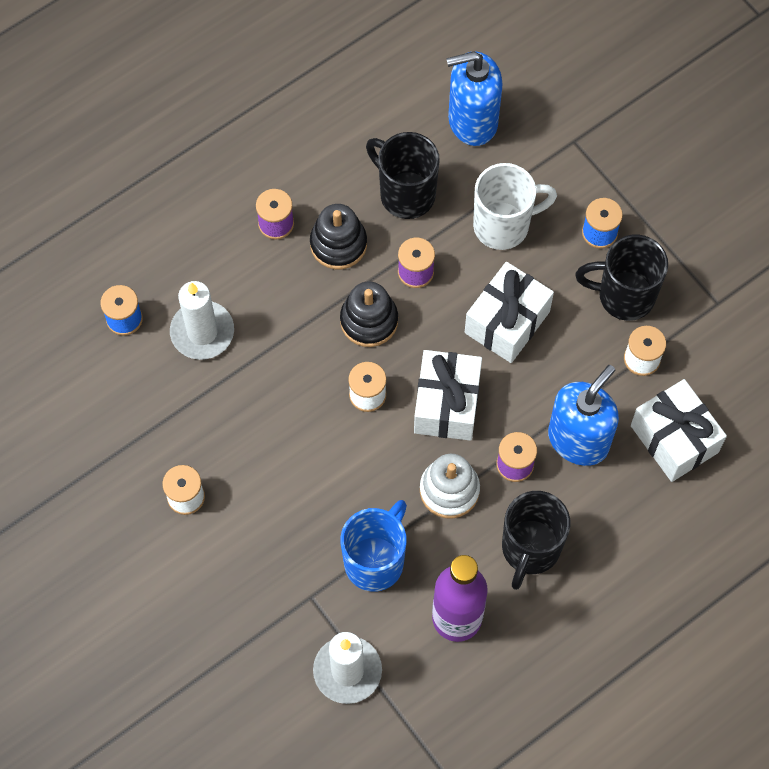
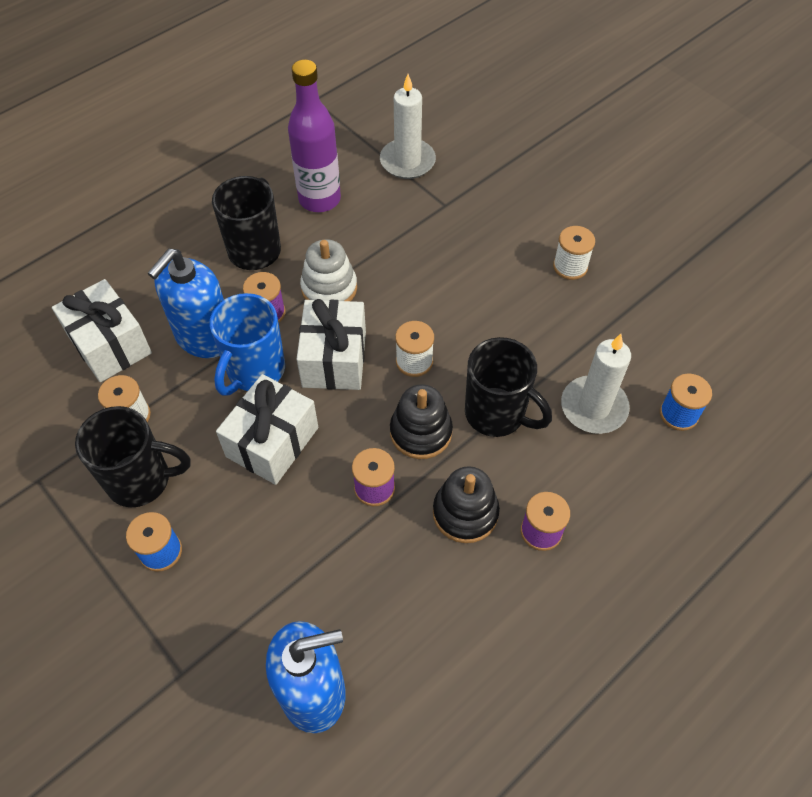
camera: 175 degrees right, 10 degrees down
blue mug [340,500,407,592] -> blue mug moved to [210,293,285,395]
black mug [366,132,440,219] -> black mug moved to [465,337,552,437]
white mug [473,163,557,250] -> none

